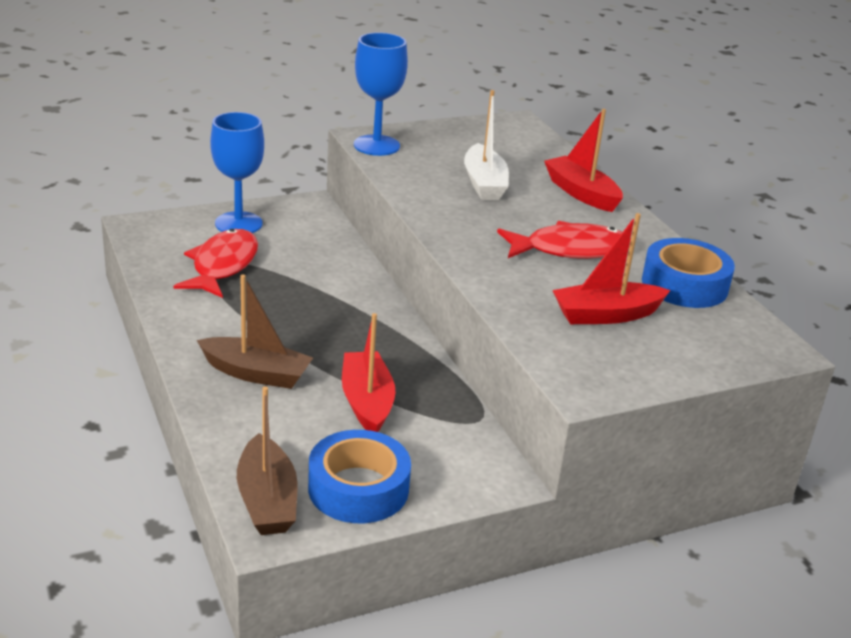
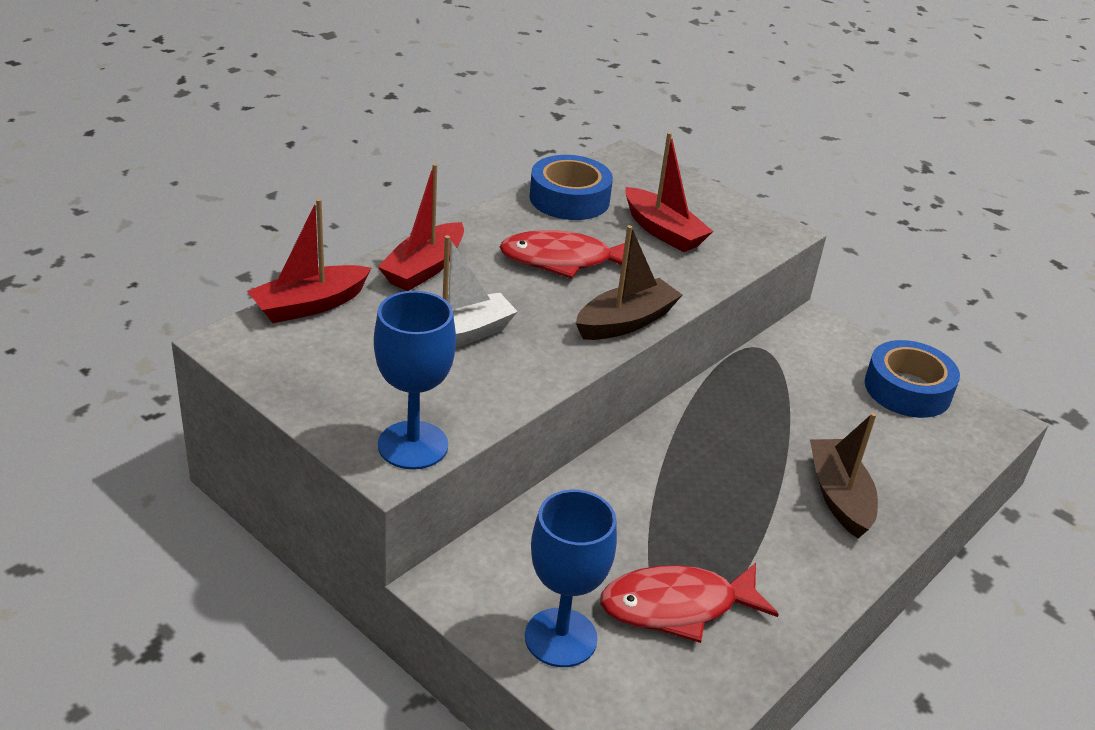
camera: 115 degrees left, 5 degrees up
brown boat [237,386,298,535] -> brown boat moved to [576,225,682,340]
red boat [342,313,395,432] -> red boat moved to [247,198,371,323]
red fish [497,221,631,259] -> red fish turned 60 degrees counterclockwise [500,230,625,279]

